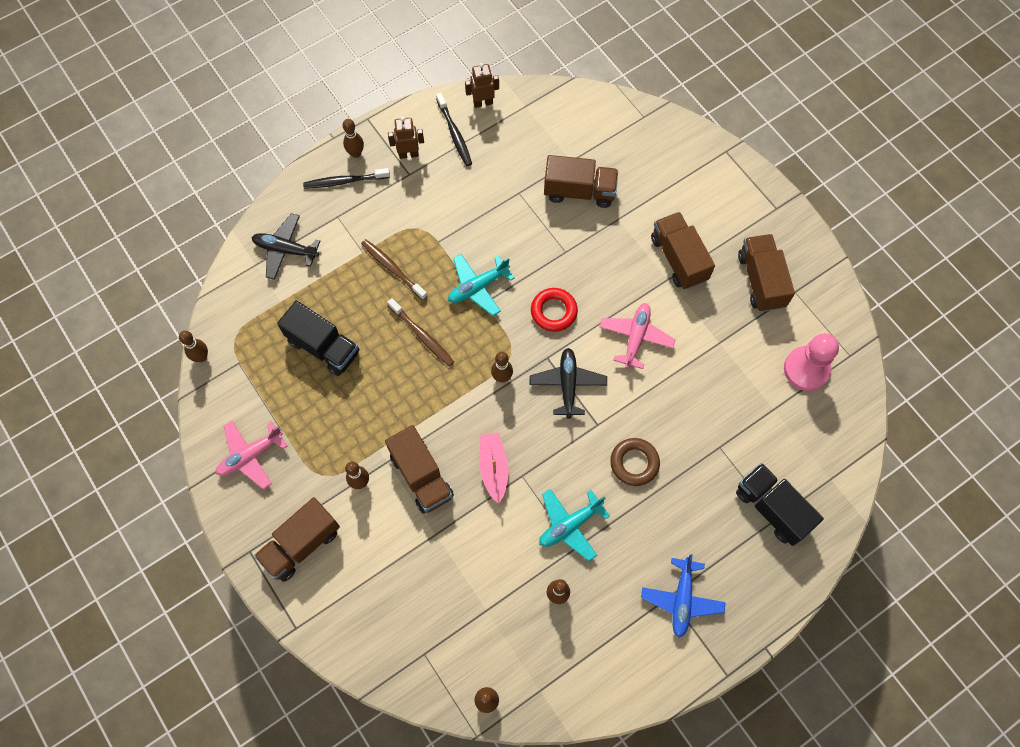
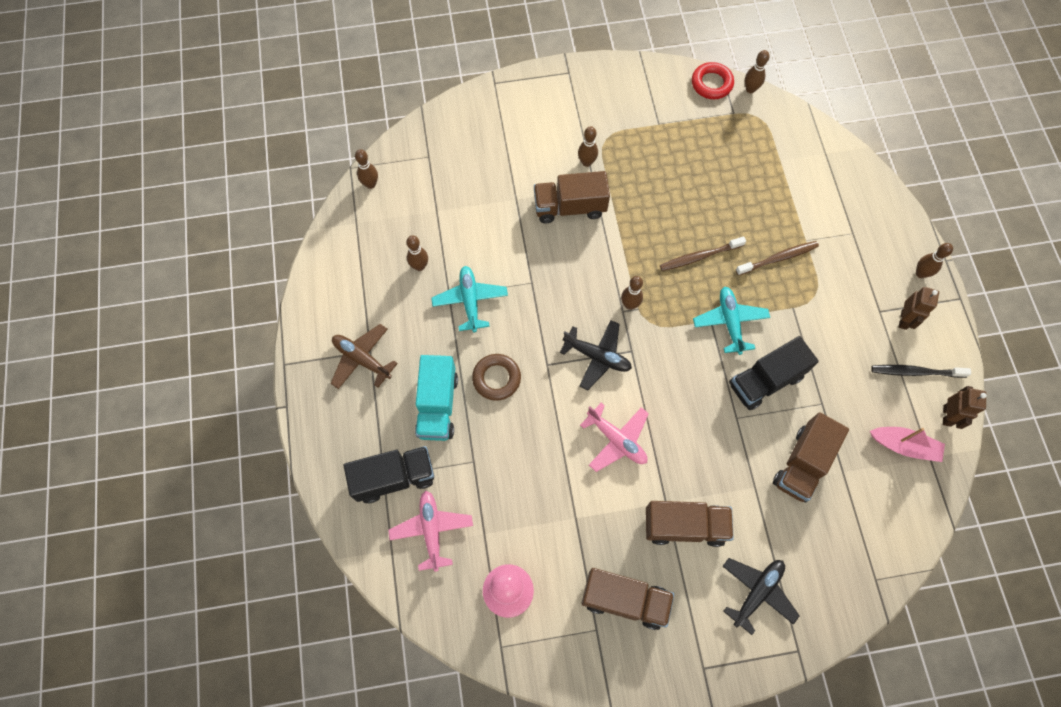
camera: 115 degrees right, 0 degrees up
pink plane [216,421,287,489] -> pink plane moved to [388,491,473,572]
black plane [252,213,320,280] -> black plane moved to [723,558,800,635]
brown truck [254,497,340,582] -> none
black truck [277,301,359,376] -> black truck moved to [729,336,819,410]
black toothbrush [303,168,390,189] -> none
pink boat [479,433,509,504] -> pink boat moved to [870,427,945,462]
red ring [531,288,578,332] -> red ring moved to [692,62,734,99]
blue plane [641,554,726,638] -> brown plane [331,324,398,389]
none -> turquoise truck [415,355,458,441]

